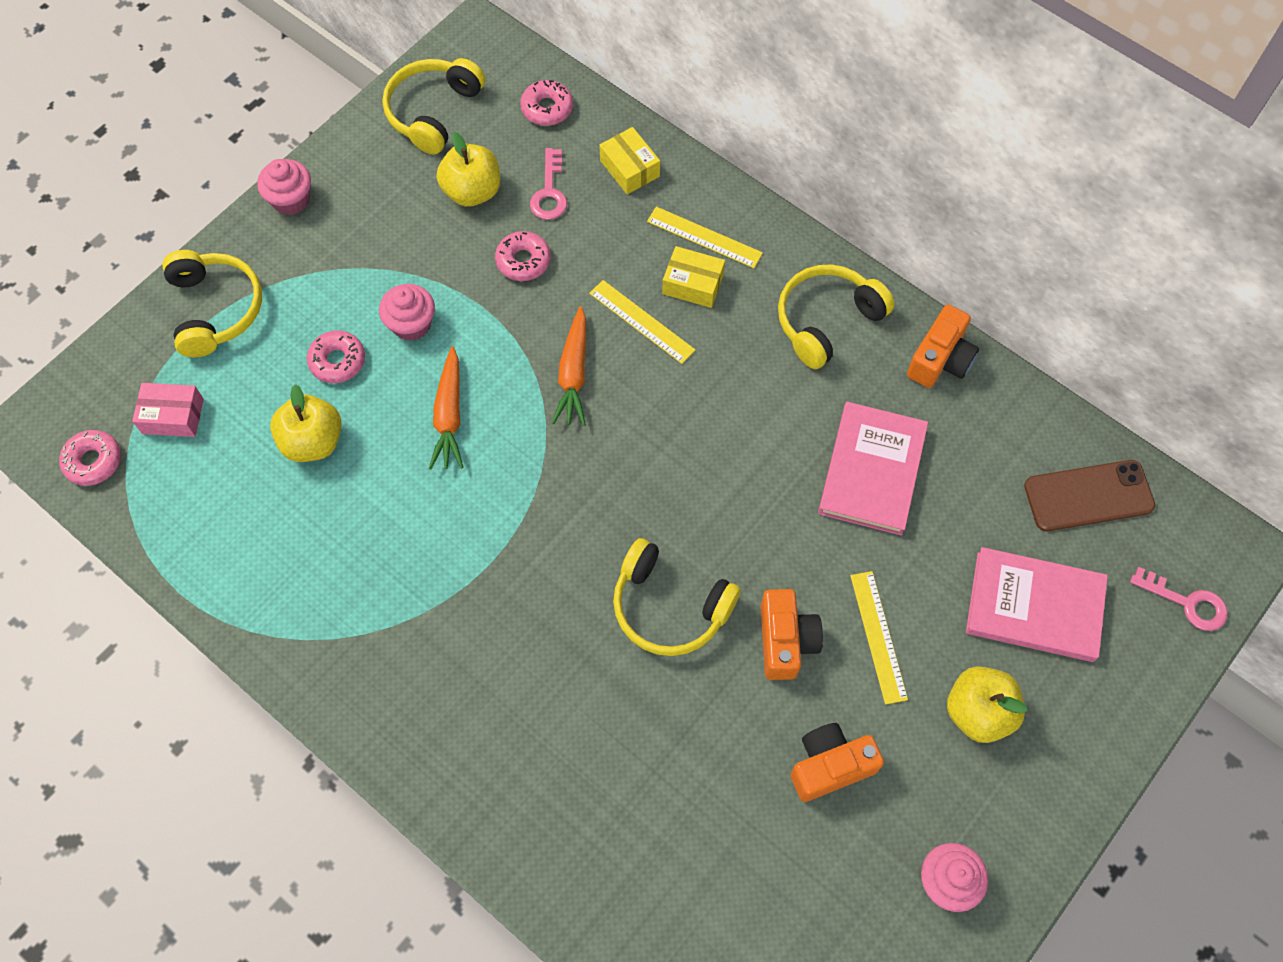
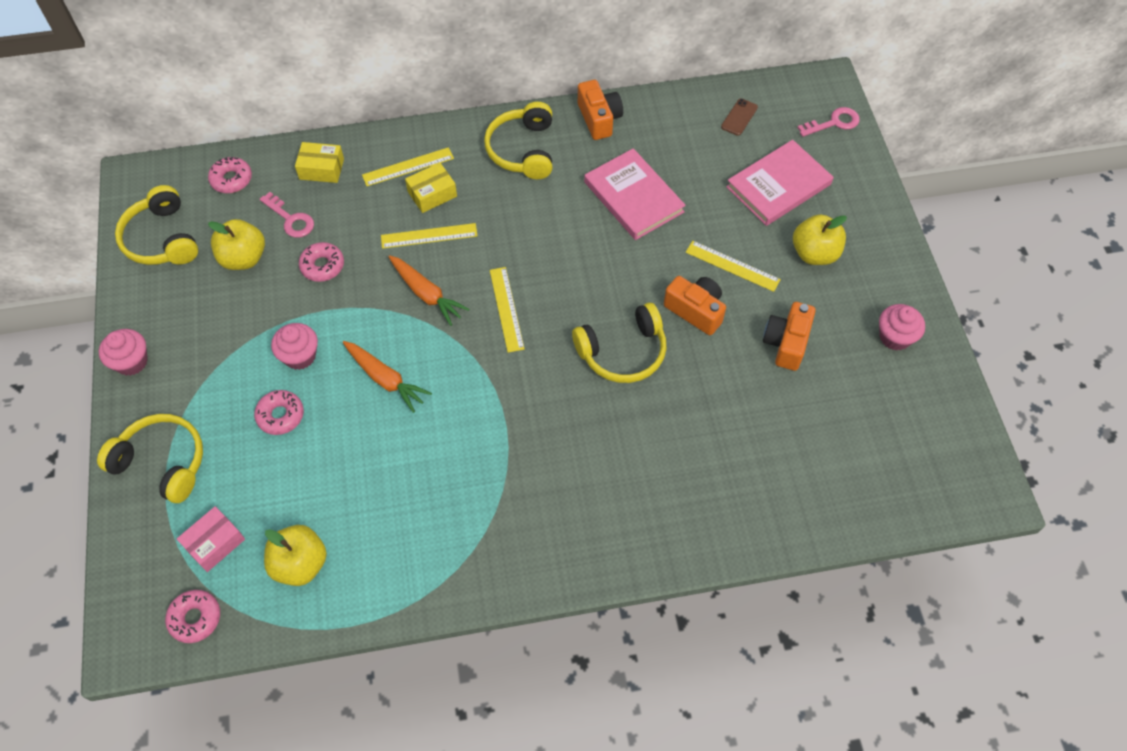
camera: 50 degrees left, 5 degrees down
yellow apple [270,384,342,462] -> yellow apple moved to [264,525,327,586]
brown phone [1024,460,1155,531] -> brown phone [721,98,758,136], size x0.54
none -> yellow ruler [490,267,525,353]

